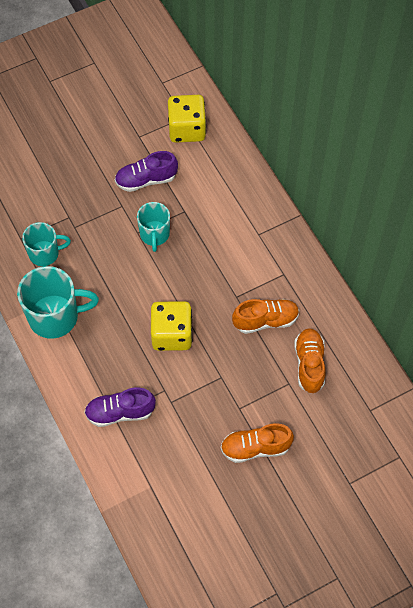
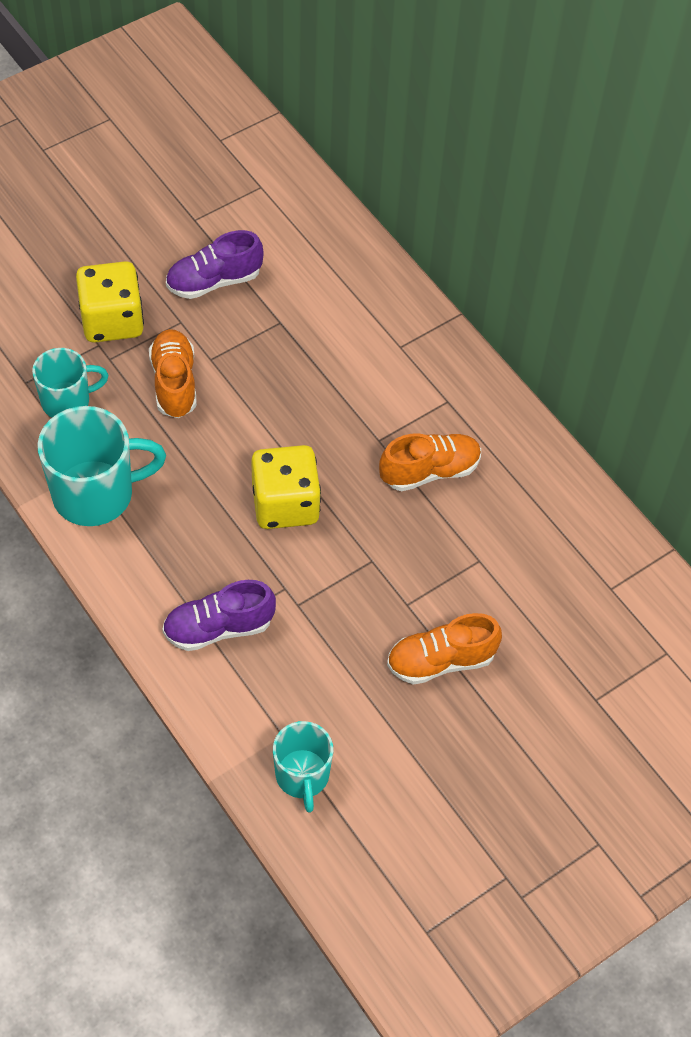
camera: 10 degrees left, 5 degrees down
turquoise mug [137,202,170,252] -> turquoise mug moved to [273,721,333,813]
yellow dice [168,95,206,143] -> yellow dice moved to [76,261,144,343]
orange shoe [294,328,326,393] -> orange shoe moved to [149,329,197,418]

